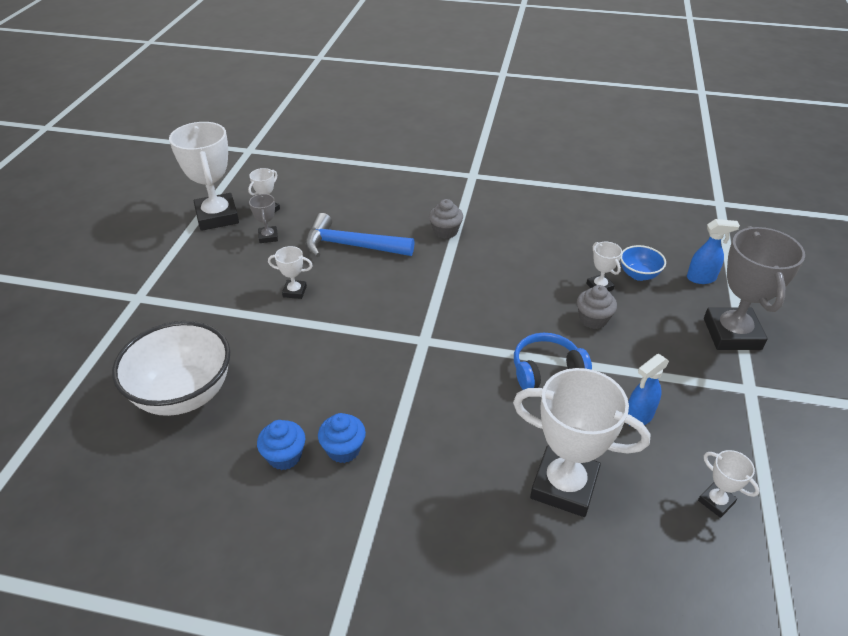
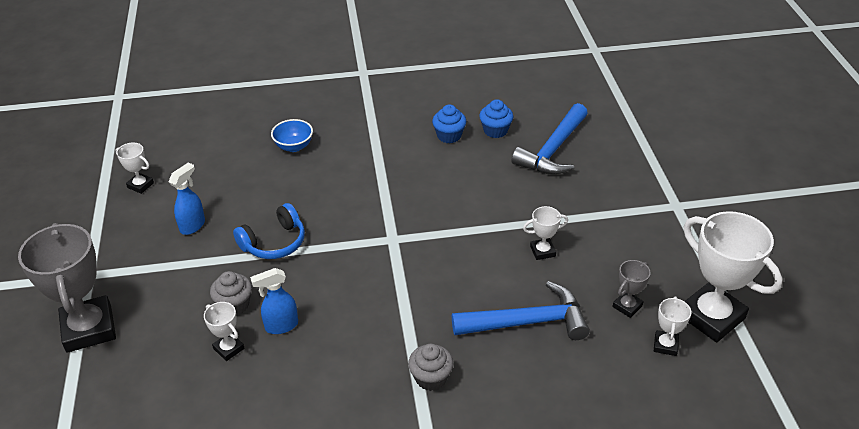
camera: 160 degrees right, 0 degrees up
white bowl [112,321,230,416] -> blue hammer [511,103,588,175]
grey trophy [249,194,278,243] -> grey trophy turned 75 degrees clockwise [612,260,650,318]
blue cupcake [318,413,366,463] -> blue cupcake moved to [479,99,513,138]
white trophy [513,368,651,517] -> none
blue bowl [620,245,666,281] -> blue bowl moved to [271,119,313,152]
blue spray bottle [687,219,740,284] -> blue spray bottle moved to [250,268,298,334]

